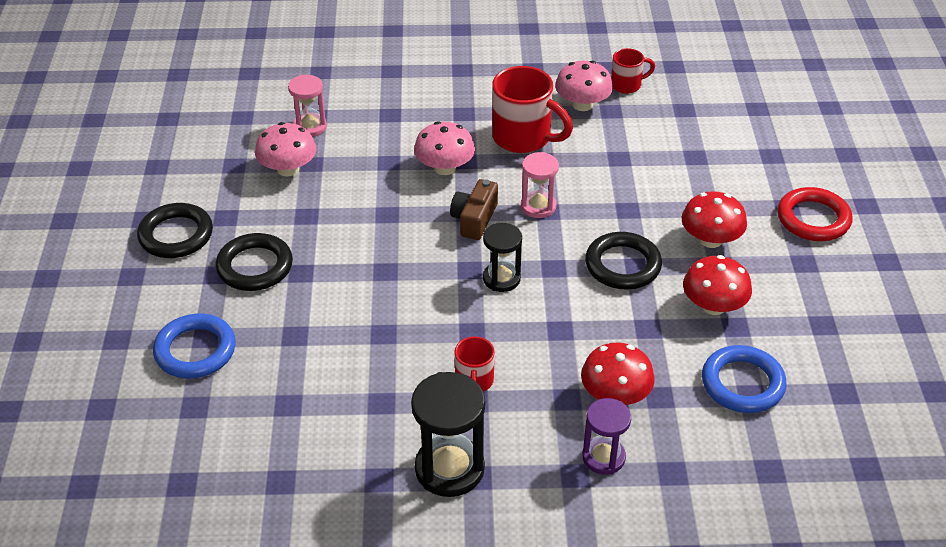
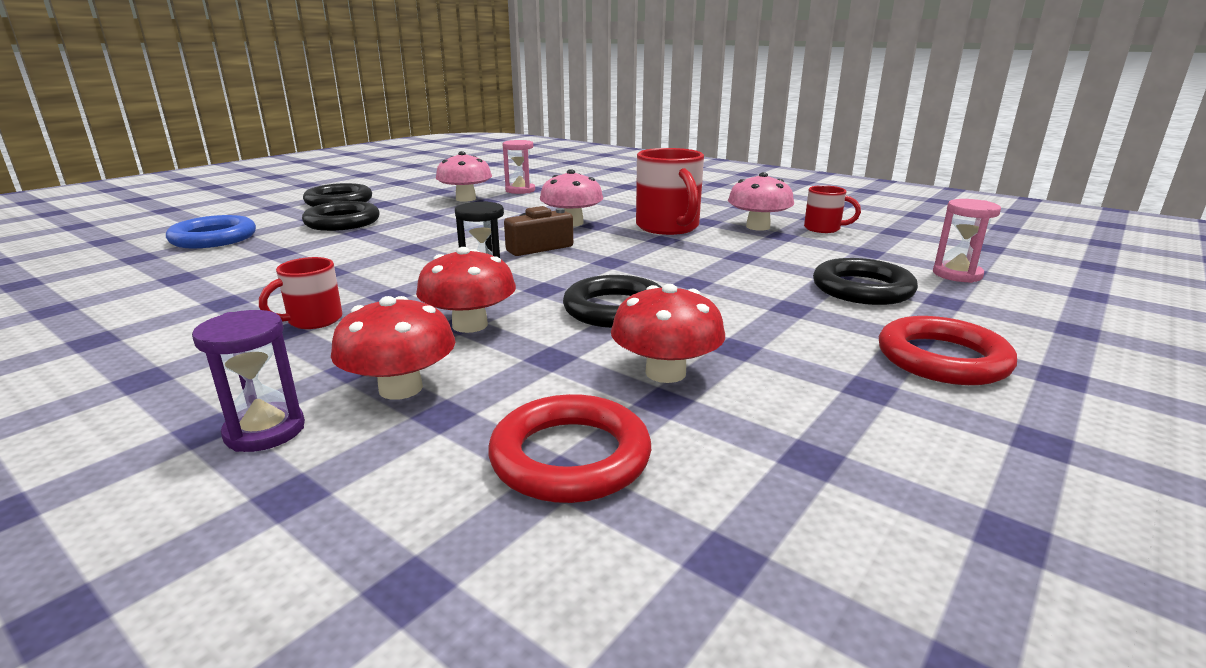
camera: 40 degrees right, 20 degrees down
black hourglass [411,372,485,497] -> none
pink hourglass [521,152,559,218] -> pink hourglass moved to [933,199,1001,283]
red mushroom [682,191,747,248] -> red mushroom moved to [416,247,516,333]
blue ring [702,345,787,413] -> red ring [488,394,651,503]
none -> black ring [813,258,918,305]

